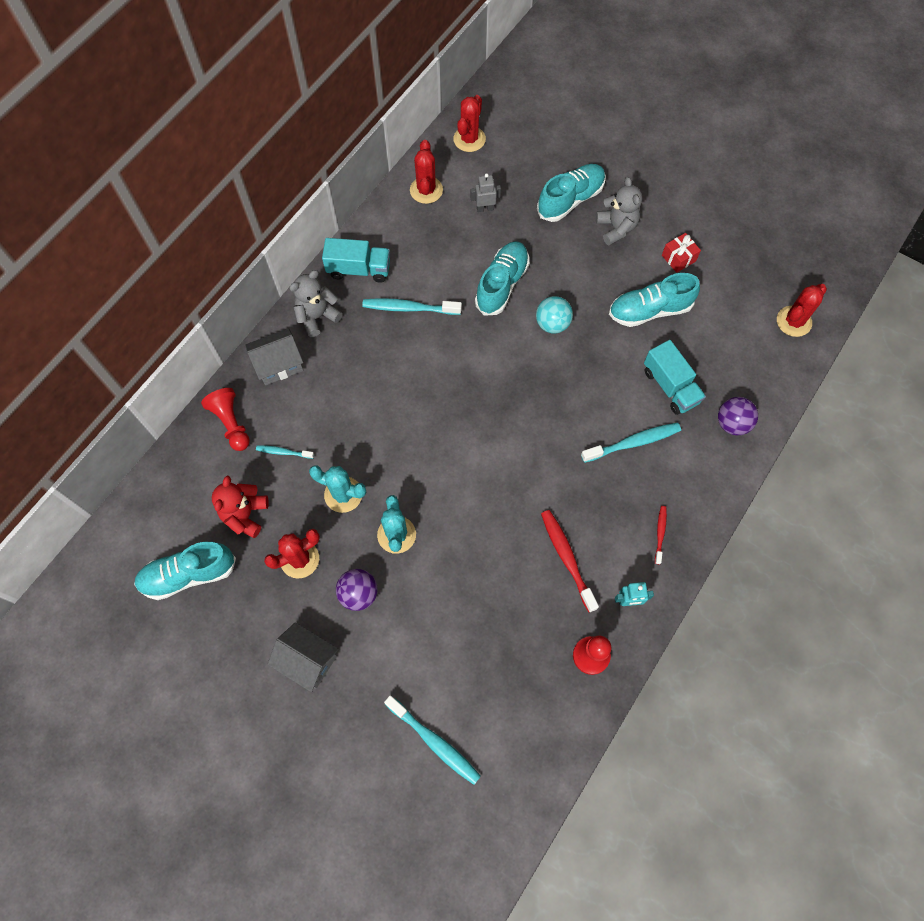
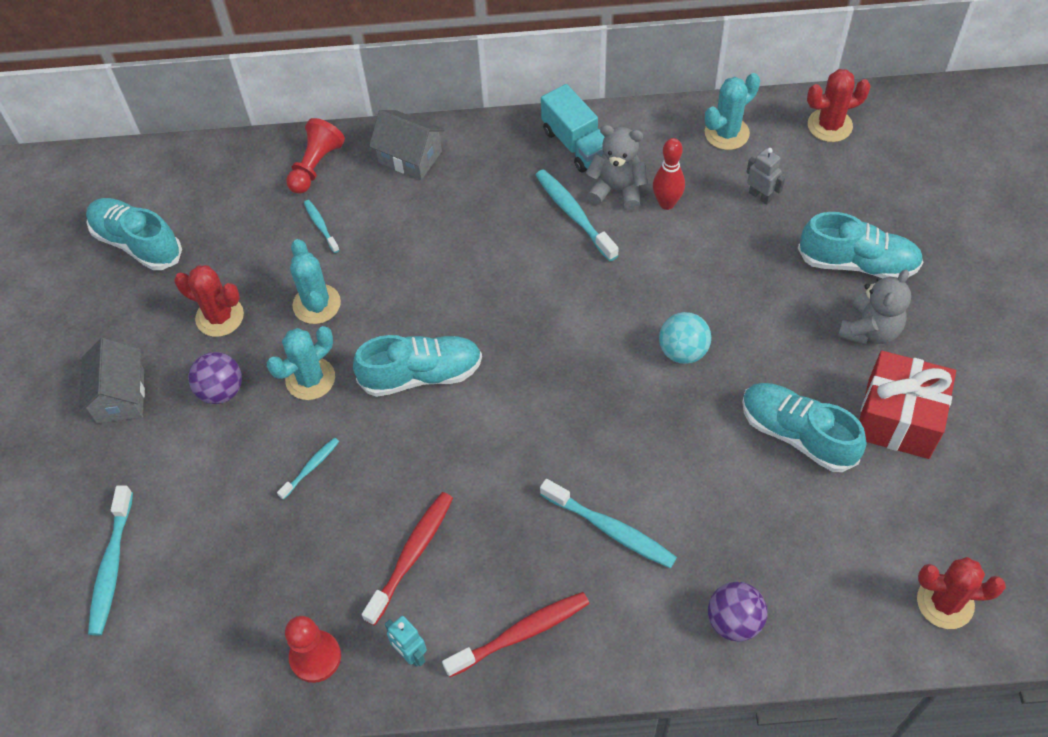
camera: 55 degrees right, 10 degrees down
red teddy bear [212,476,269,538] -> none
grey teddy bear [289,270,343,337] -> grey teddy bear moved to [586,125,648,210]
red cactus [410,140,443,204] -> turquoise cactus [705,73,760,150]
turquoise shoe [475,241,529,316] -> turquoise shoe moved to [353,335,482,397]
turquoise truck [644,340,706,415] -> none
red toothbrush [655,506,667,565] -> red toothbrush [442,592,590,677], size x1.80
red gift [662,233,701,273] -> red gift [859,351,956,459], size x1.95
none -> turquoise toothbrush [277,437,339,500]
none -> red bowling pin [653,138,685,210]

